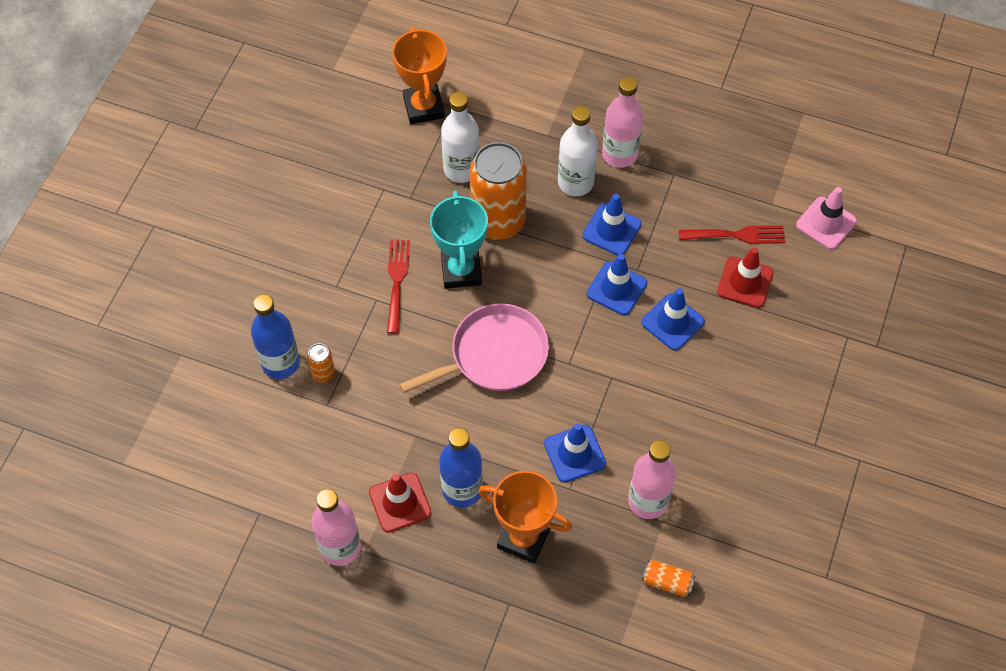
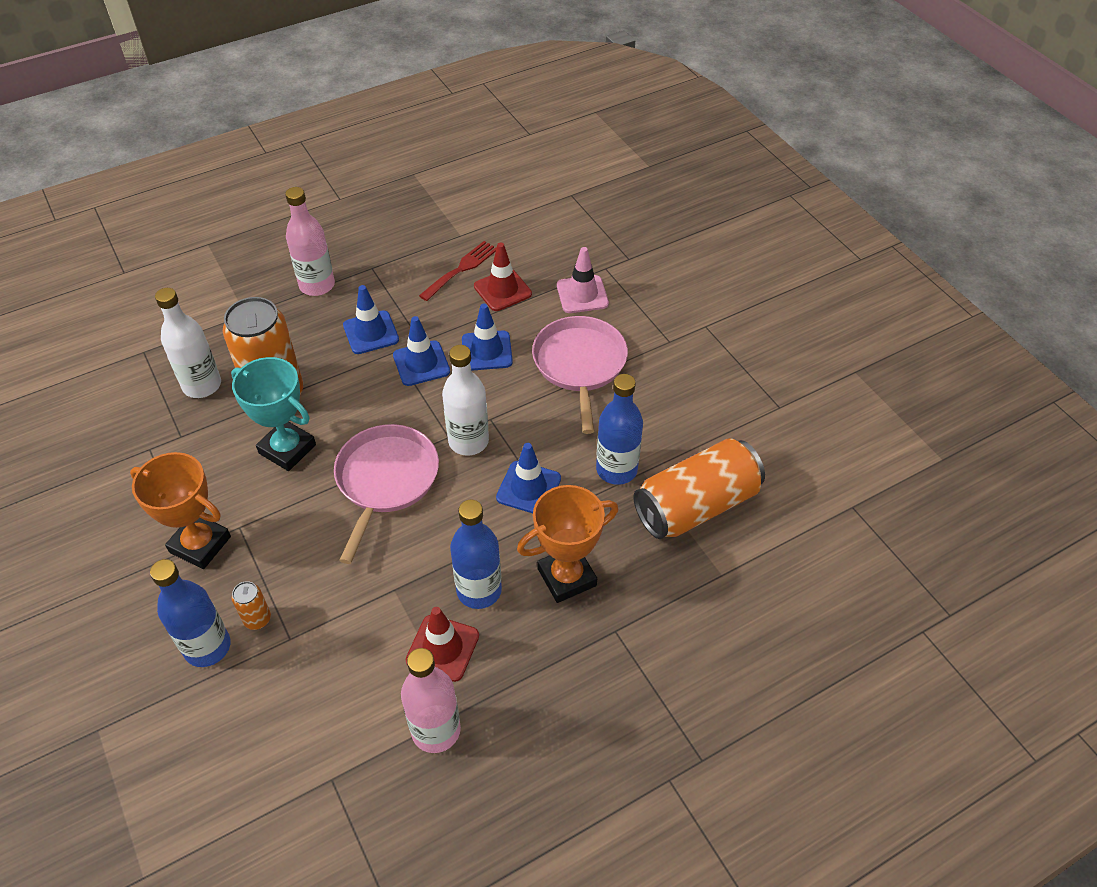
camera: 50 degrees left, 10 degrees down
red fork [387,239,410,334] -> none
orange trophy [392,27,447,124] -> orange trophy moved to [130,452,231,569]
white bottle [558,106,598,196] -> white bottle moved to [442,345,489,456]
pink bottle [628,440,676,519] -> blue bottle [596,374,643,485]
orange can [642,560,696,597] -> orange can [633,438,765,539], size x2.39
pink traffic cone [796,187,857,250] -> pink traffic cone moved to [557,247,609,313]
none -> pink pan [532,316,628,434]

